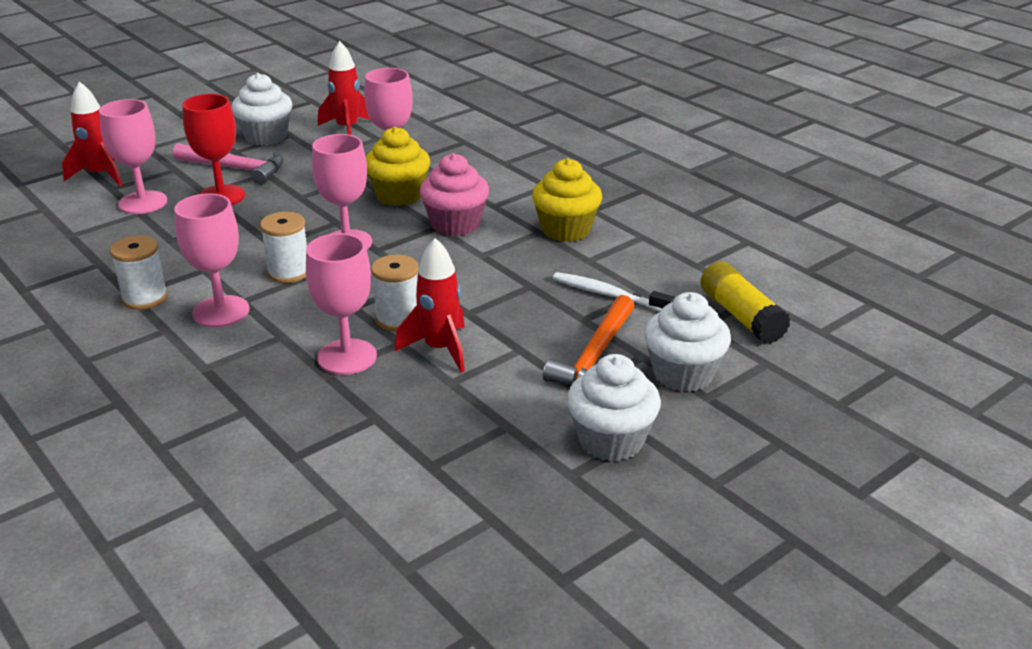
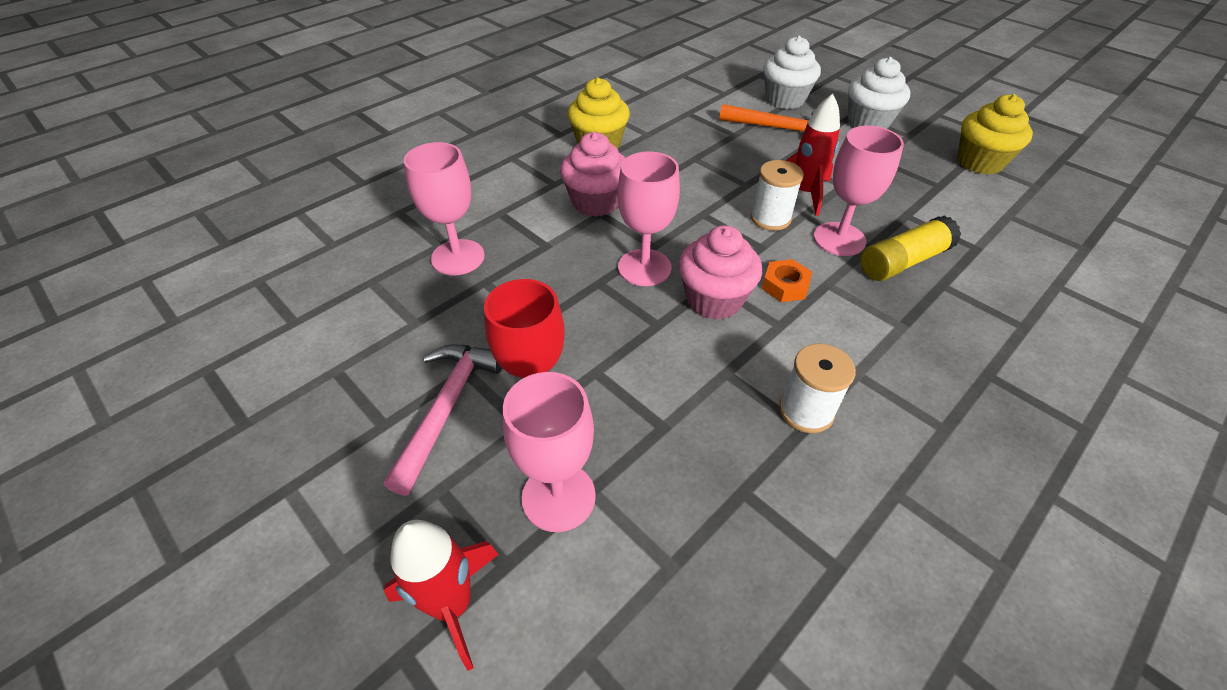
camera: 95 degrees left, 15 degrees up
pink goblet [174,193,250,327] -> none
white cupcake [232,73,292,146] -> none
white spool [260,212,307,283] -> pink cupcake [678,225,762,320]
red rocket [318,41,371,135] -> none
yellow cupcake [366,127,430,206] -> yellow cupcake moved to [957,94,1033,174]
white toothbrush [553,272,675,312] -> none
yellow glue stick [700,261,791,344] -> yellow glue stick moved to [861,215,961,281]
none -> orange nut [762,259,812,302]

